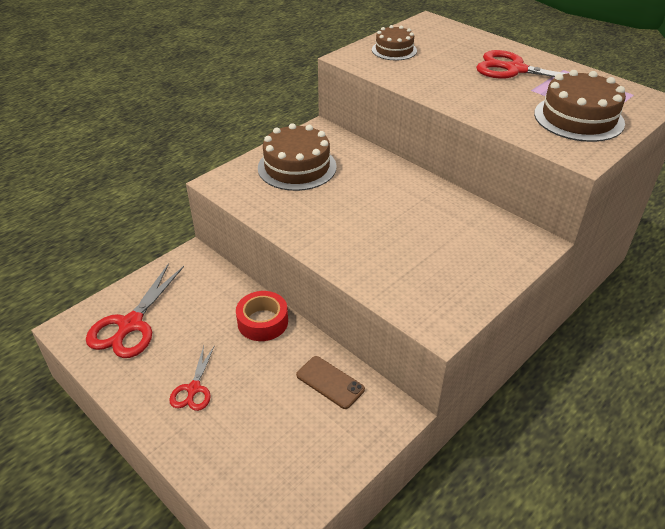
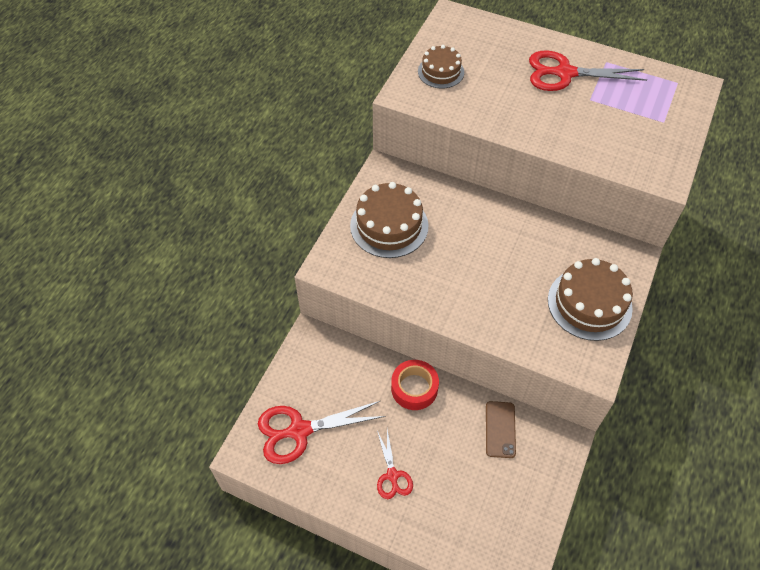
camera: 20 degrees left, 15 degrees up
red scissors [86,263,184,358] -> red scissors turned 75 degrees clockwise [258,401,386,464]
brown phone [296,356,365,409] -> brown phone turned 75 degrees clockwise [486,401,516,458]
brown cake [534,70,626,142] -> brown cake moved to [548,258,633,341]

